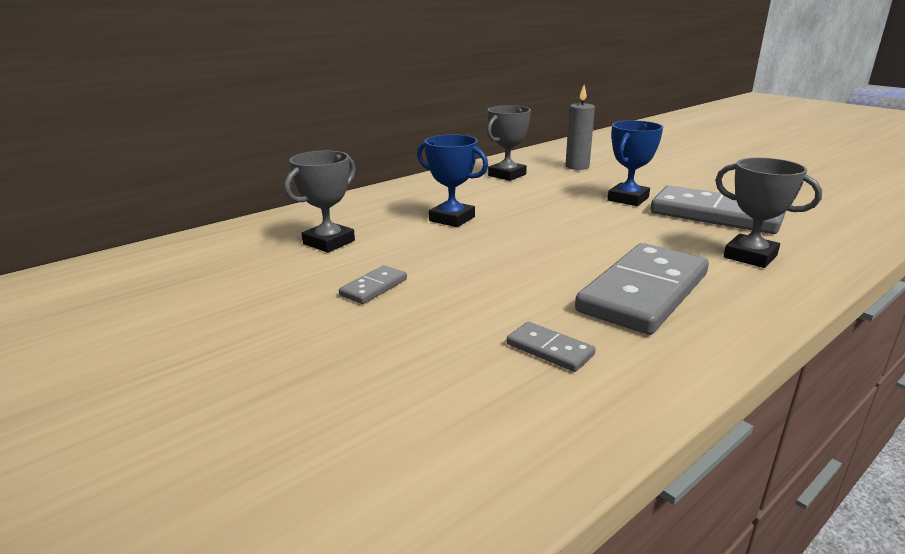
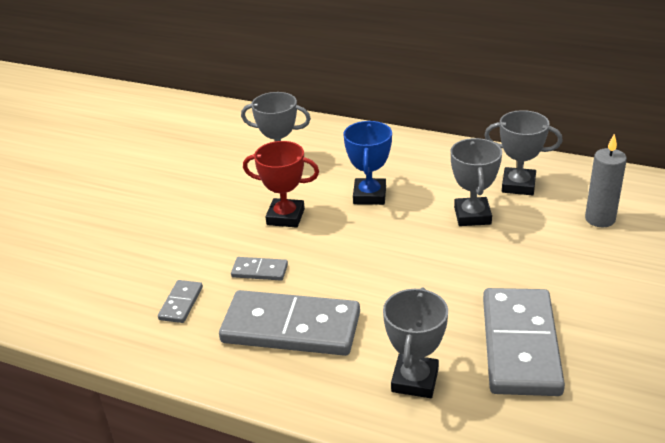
camera: 65 degrees right, 10 degrees up
grey domino [339,265,407,304] -> grey domino moved to [231,257,288,280]
blue trophy [607,121,663,206] -> none
none -> red trophy [243,141,319,228]
none -> grey trophy [451,138,502,226]

